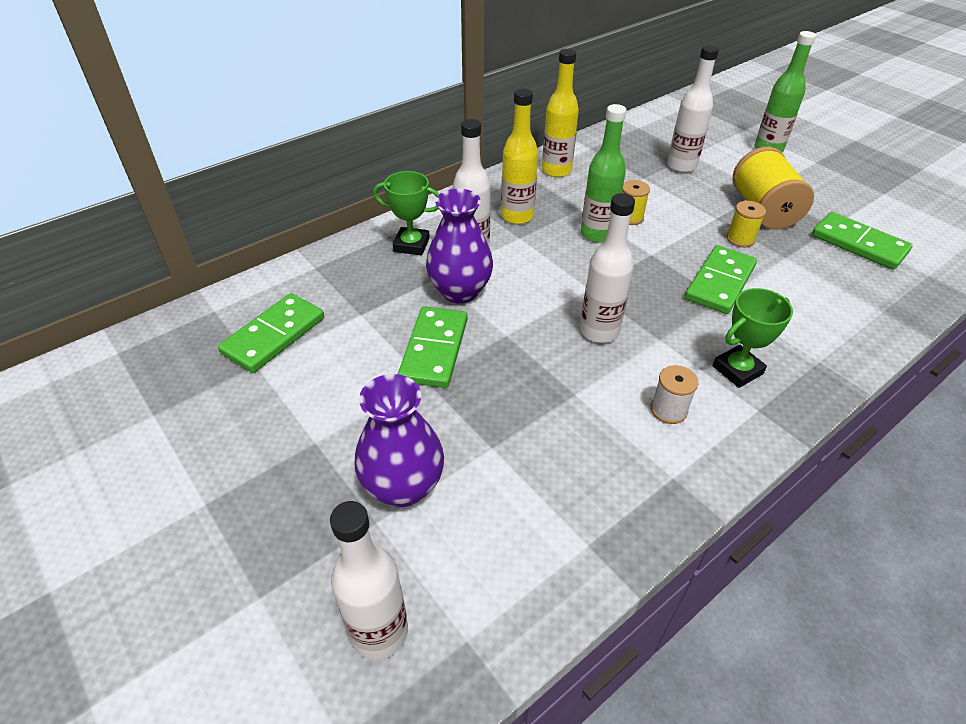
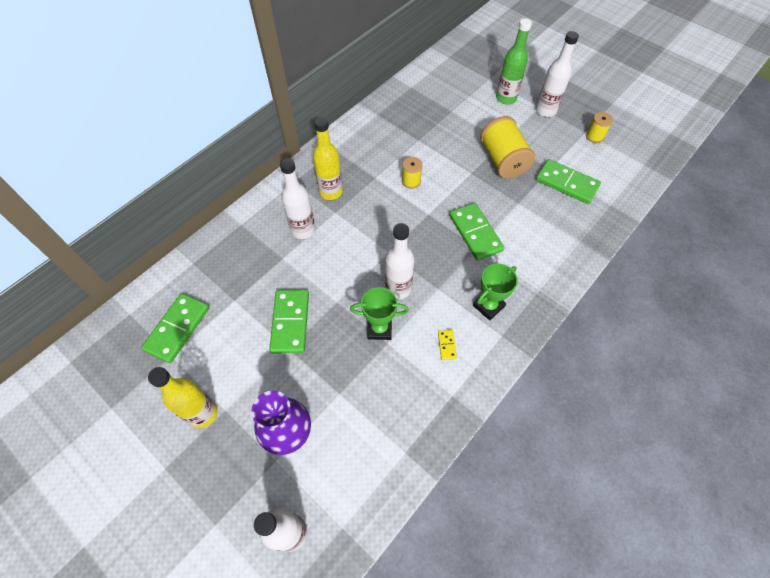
camera: 10 degrees left, 15 degrees up
green trophy [373,171,439,256] -> green trophy moved to [350,287,409,340]
purple vase [426,189,493,304] -> none
yellow bottle [542,49,579,177] -> yellow bottle moved to [148,367,217,428]
green bottle [581,104,627,242] -> none
white spool [651,365,698,424] -> yellow domino [438,330,457,360]
white bottle [667,45,719,173] -> white bottle moved to [536,31,579,117]
green domino [685,245,757,314] -> green domino turned 45 degrees counterclockwise [449,203,504,261]
yellow spool [726,201,766,247] -> yellow spool moved to [586,112,613,143]

